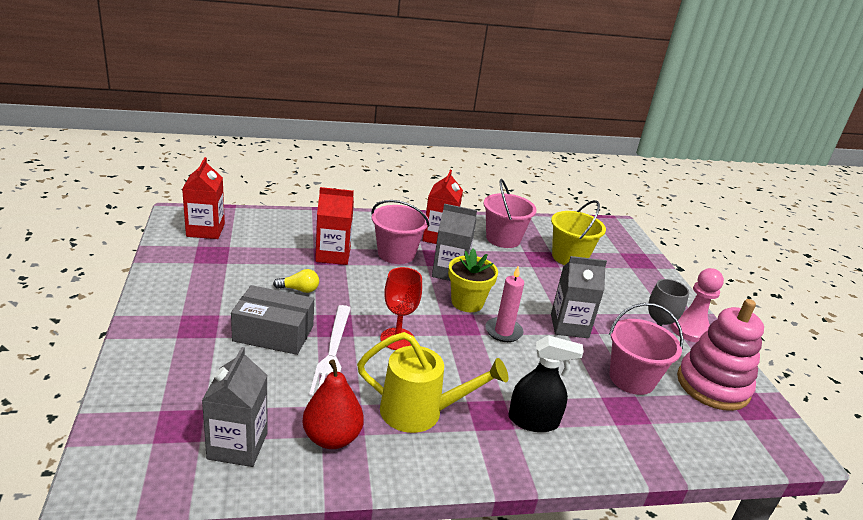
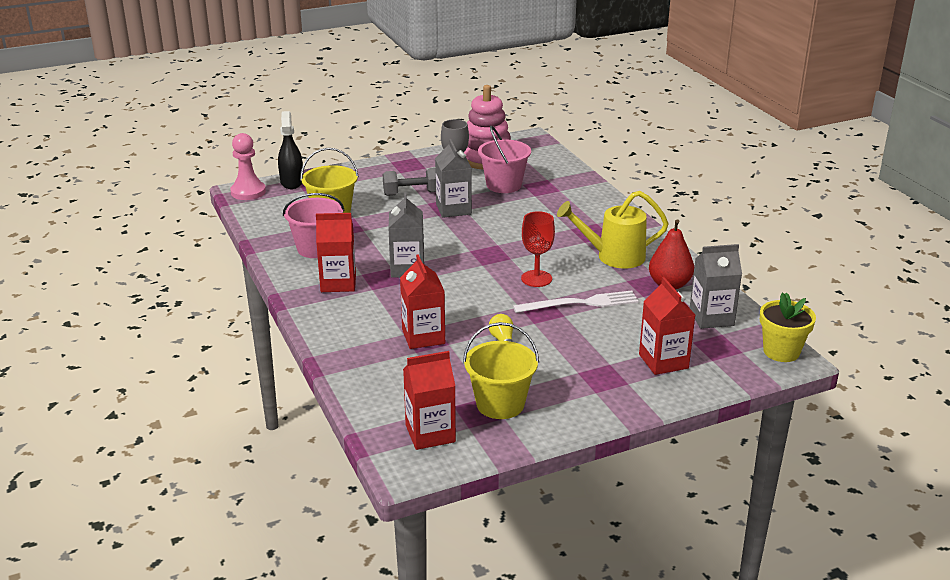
camera: 100 degrees left, 0 degrees up
grey box [231,285,314,355] -> none
yellow watering can [357,332,508,433] -> yellow watering can turned 90 degrees counterclockwise [557,191,669,268]
pink bucket [371,200,429,264] -> none
yellow flower pot [448,248,498,312] -> yellow flower pot moved to [760,292,816,362]
pink candle [485,266,524,342] -> none
black spray bottle [508,335,584,432] -> black spray bottle moved to [278,111,303,189]
pink pawn [671,268,724,342] -> pink pawn moved to [230,133,266,200]
none -> grey dumbbell [383,168,436,196]
none -> yellow bucket [463,322,539,419]
none -> red carton [639,277,695,375]

